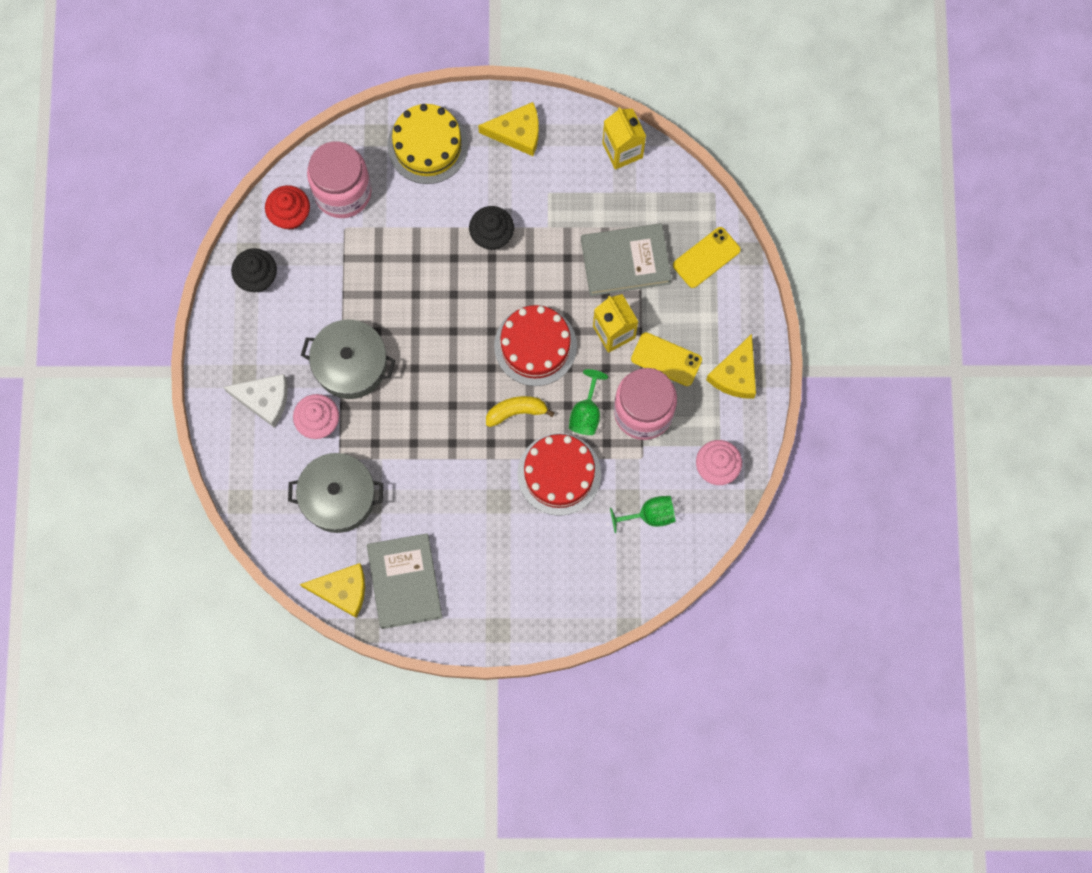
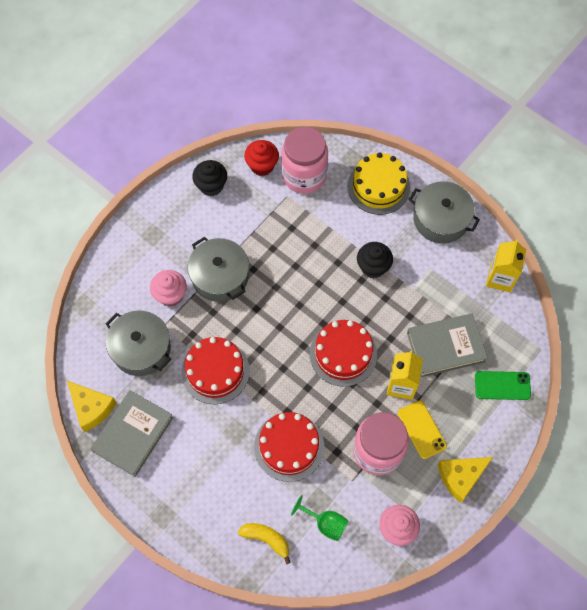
camera: 40 degrees right, 10 degrees down
white cheese [223,374,288,428] -> none
yellow cheese [478,102,538,156] -> grey pot [409,181,480,244]
yellow banana [486,396,555,427] -> yellow banana moved to [238,523,291,564]
green goblet [569,369,608,435] -> none
grey book [581,223,672,296] -> grey book turned 45 degrees counterclockwise [407,314,488,377]
yellow phone [673,227,741,288] -> green phone [475,371,531,400]
none -> red cake [181,337,250,404]

